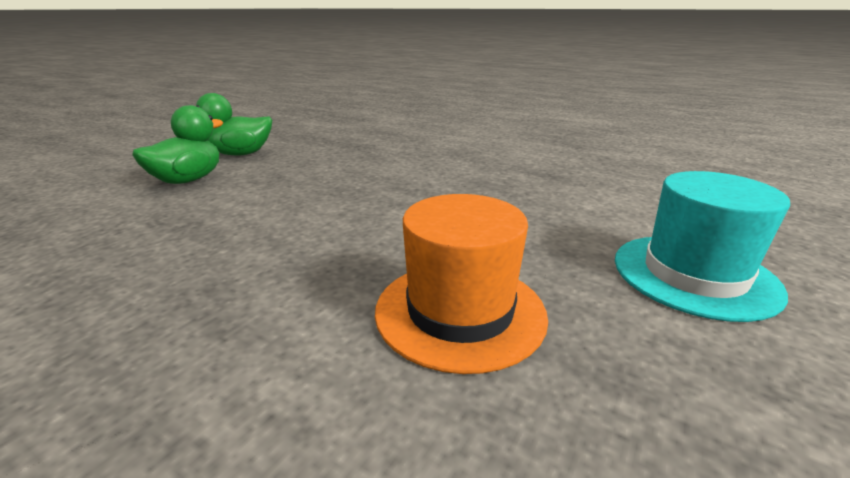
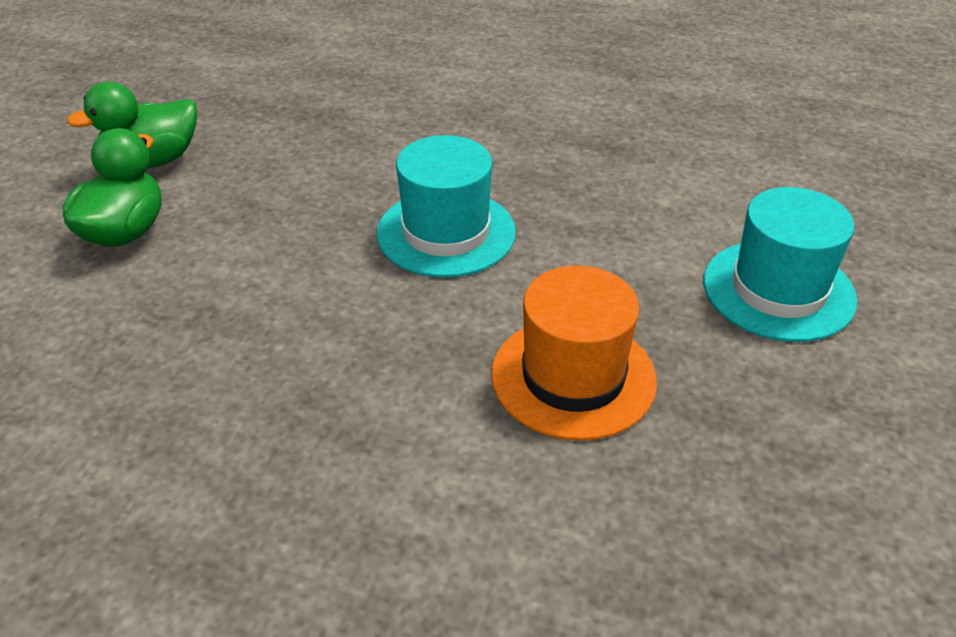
camera: 15 degrees left, 15 degrees up
none -> turquoise hat [377,135,516,278]

